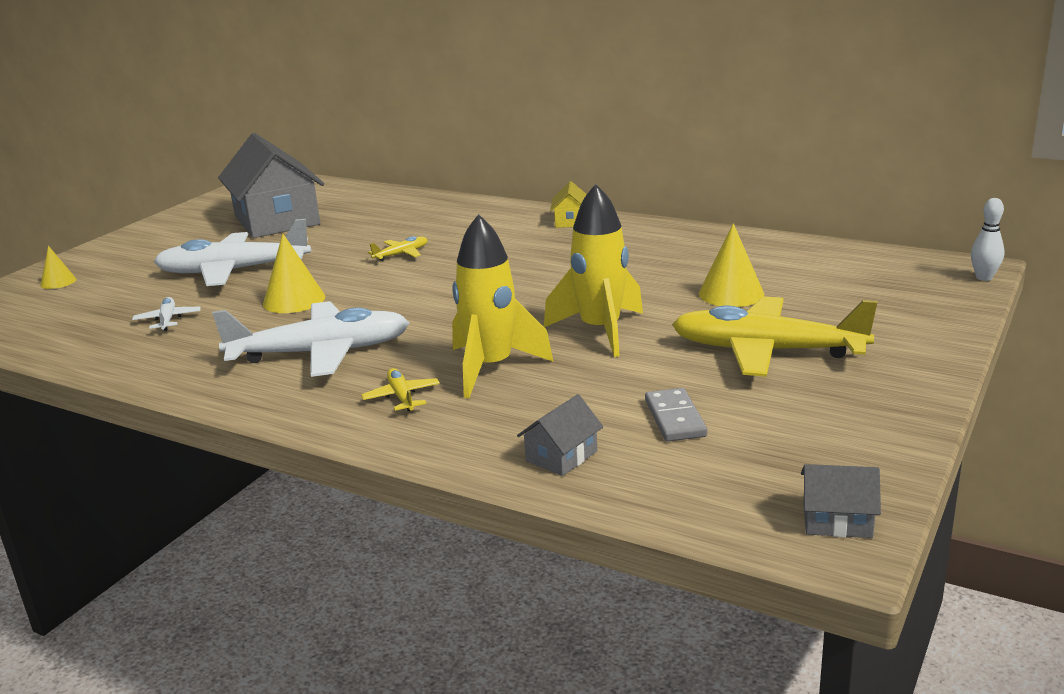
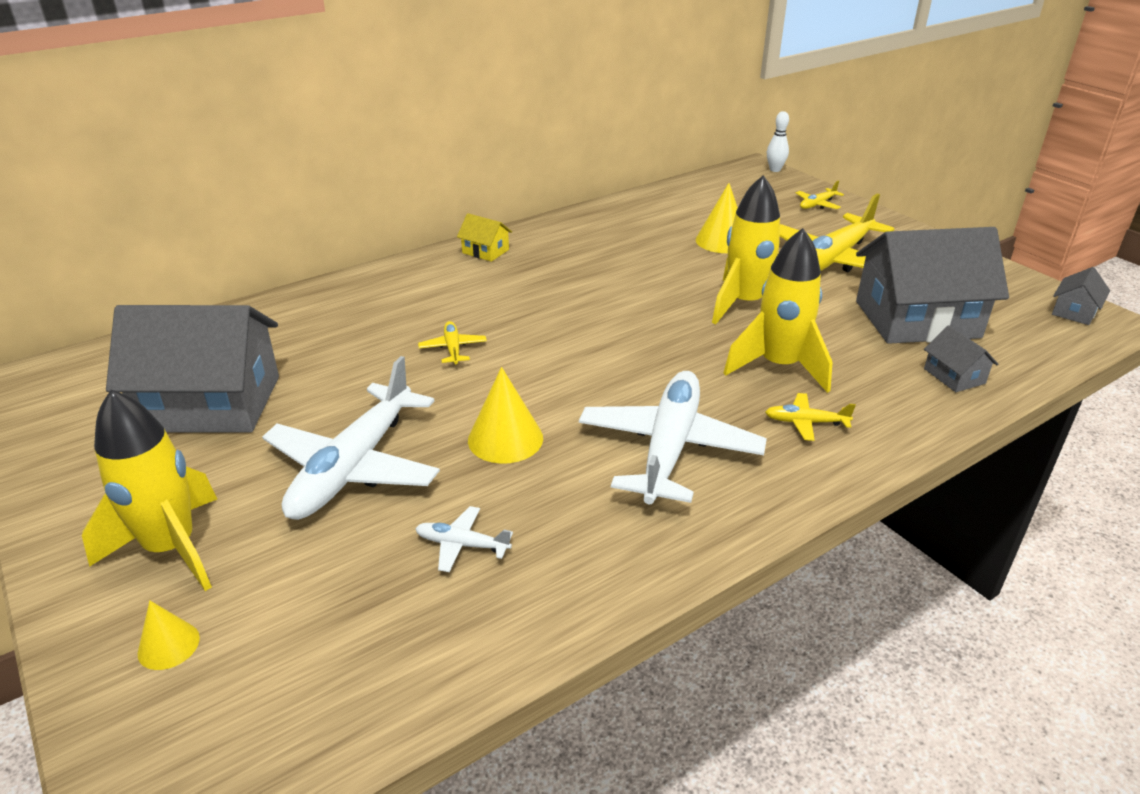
camera: 65 degrees left, 10 degrees up
grey domino [645,388,707,441] -> grey house [856,227,1009,344]
none -> yellow rocket [82,389,217,591]
none -> yellow plane [796,181,844,209]

